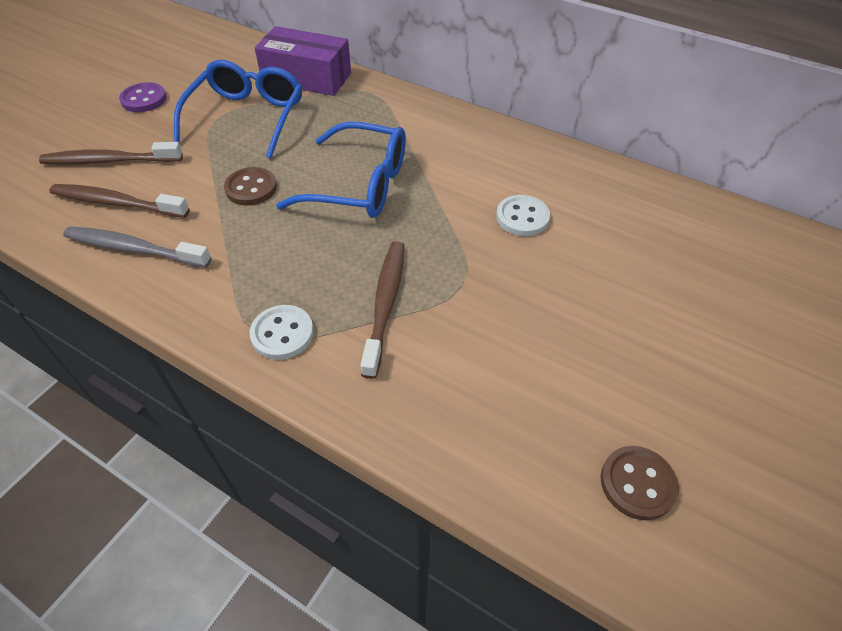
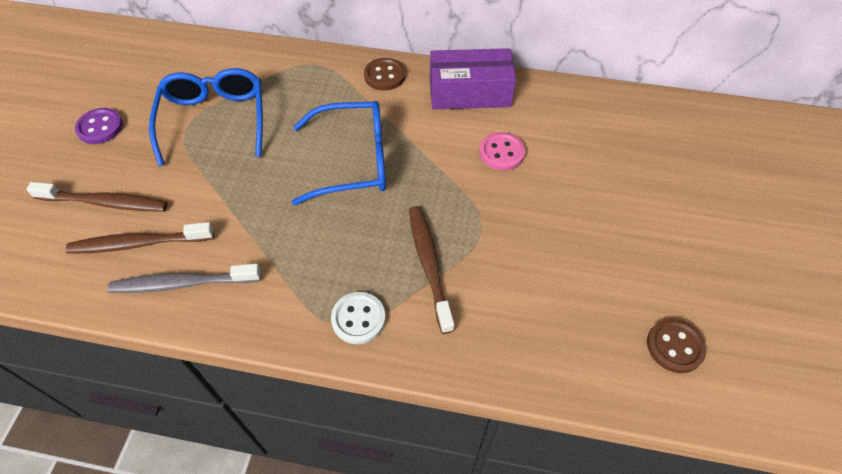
camera: 20 degrees left, 5 degrees up
brown toothbrush [39,142,183,165] -> brown toothbrush turned 150 degrees counterclockwise [26,182,168,212]
brown button [224,167,277,206] -> brown button moved to [364,58,405,90]
purple box [255,26,351,96] -> purple box moved to [430,48,516,109]
white button [496,195,550,236] -> pink button [479,132,525,171]

